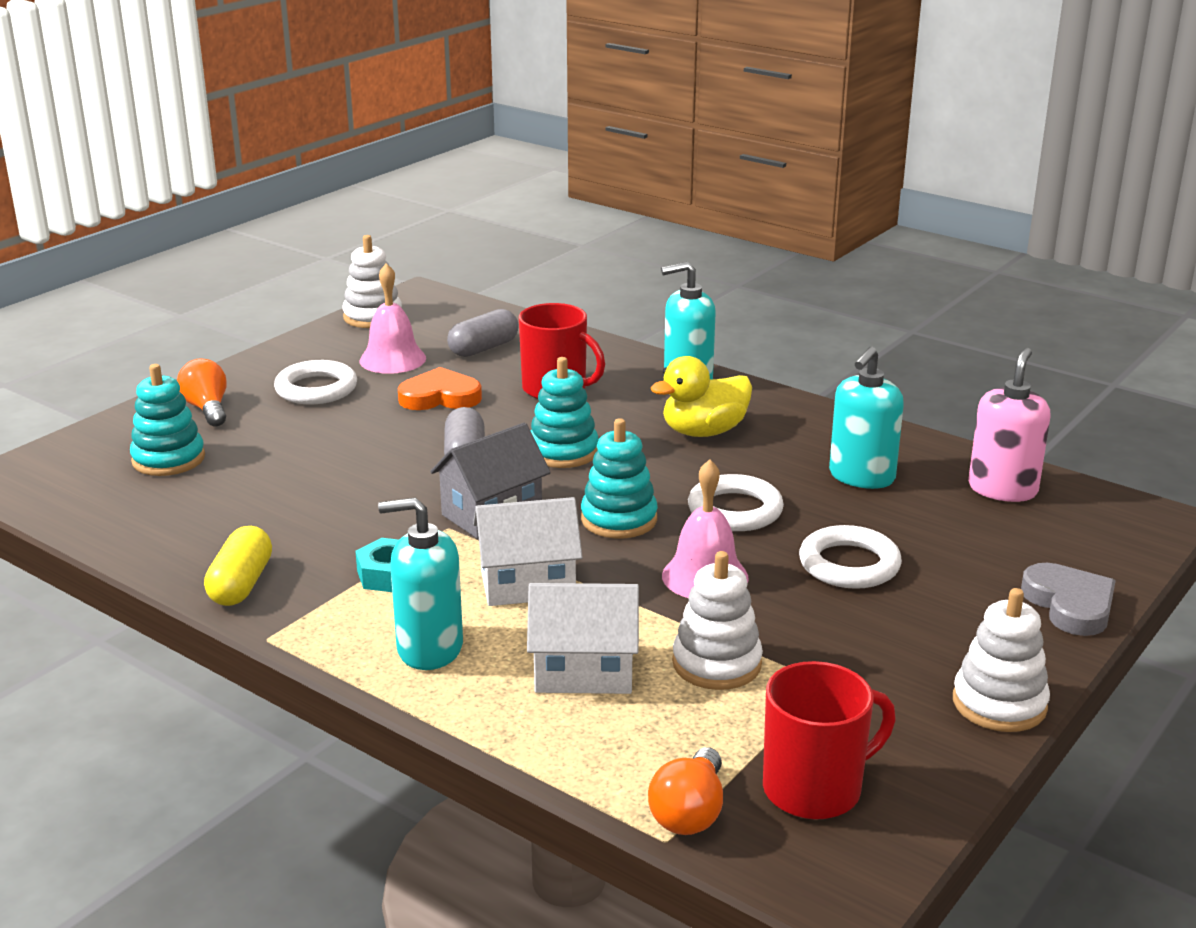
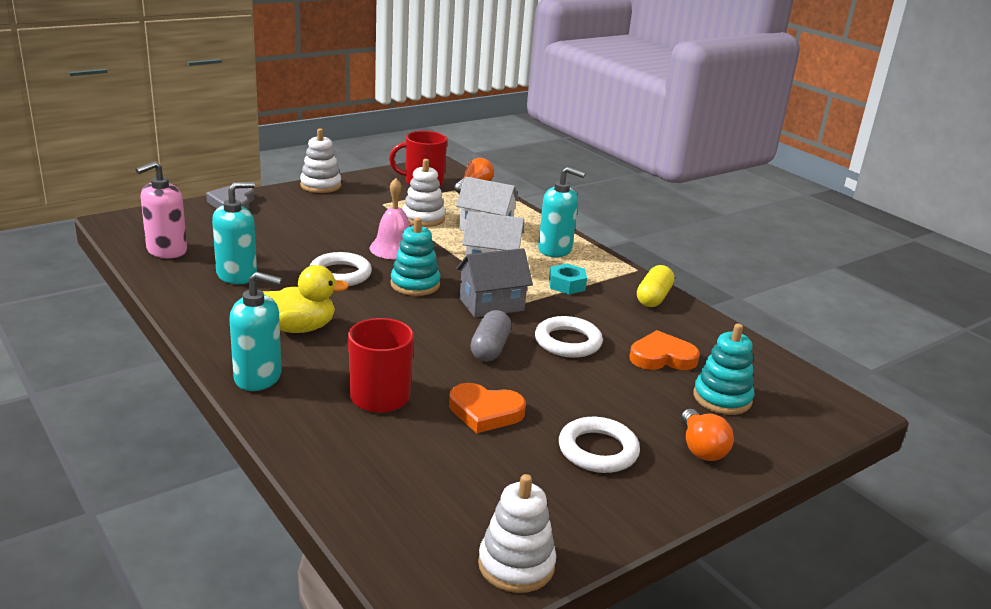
camera: 165 degrees left, 0 degrees up
pink bell [360,263,426,374] -> none
grey capsule [447,309,519,357] -> none
turquoise stacking toy [531,357,599,468] -> none
white ring [799,525,902,589] -> white ring moved to [535,316,603,358]
none -> orange heart [630,330,700,370]

